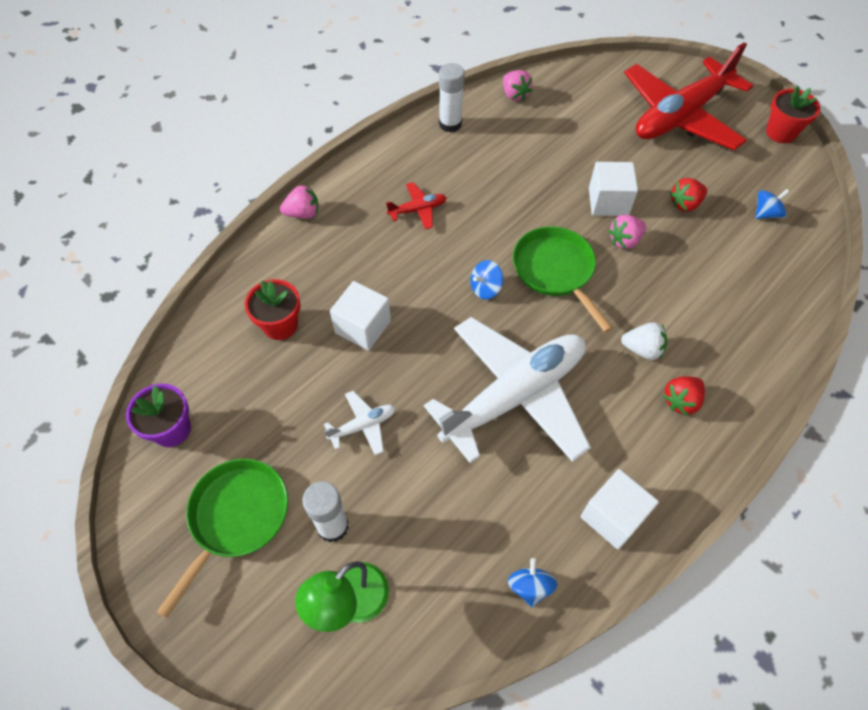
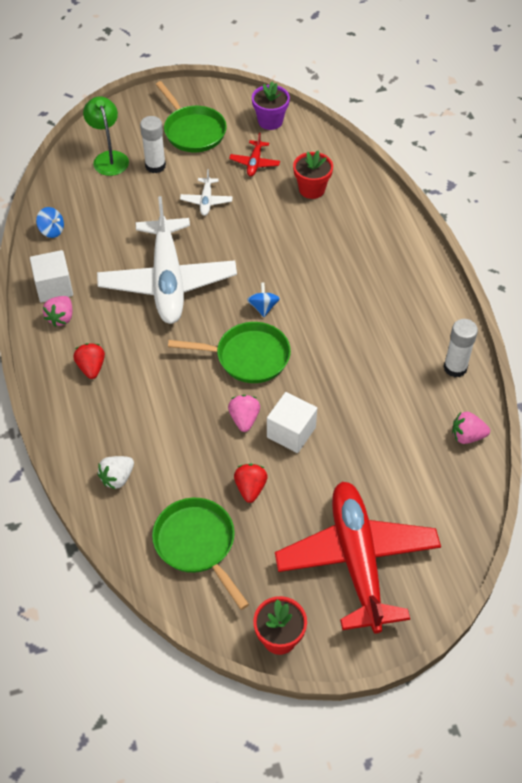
camera: 120 degrees right, 5 degrees down
pink strawberry [280,184,319,219] -> pink strawberry moved to [43,296,72,327]
white cube [330,281,391,351] -> none
red plane [386,182,447,230] -> red plane moved to [229,132,280,176]
white strawberry [621,322,667,360] -> white strawberry moved to [97,456,134,489]
blue spinning top [755,189,789,219] -> green pan [152,498,249,610]

